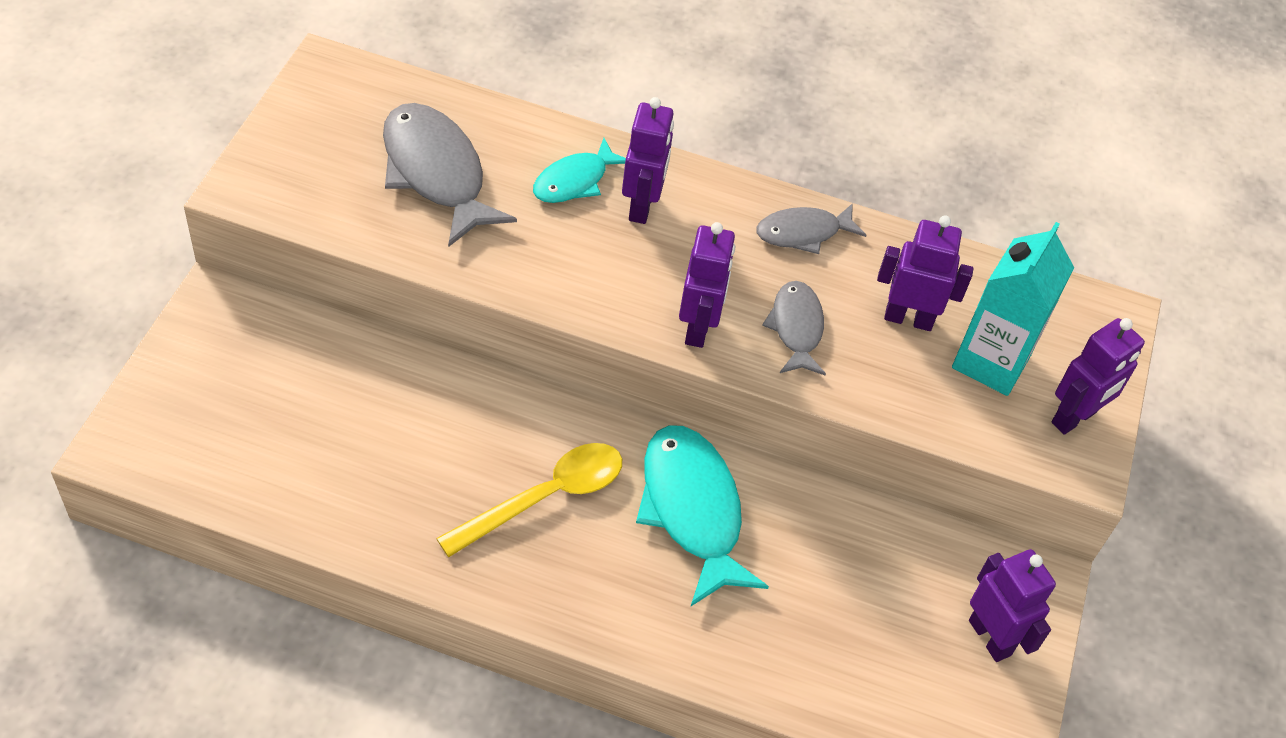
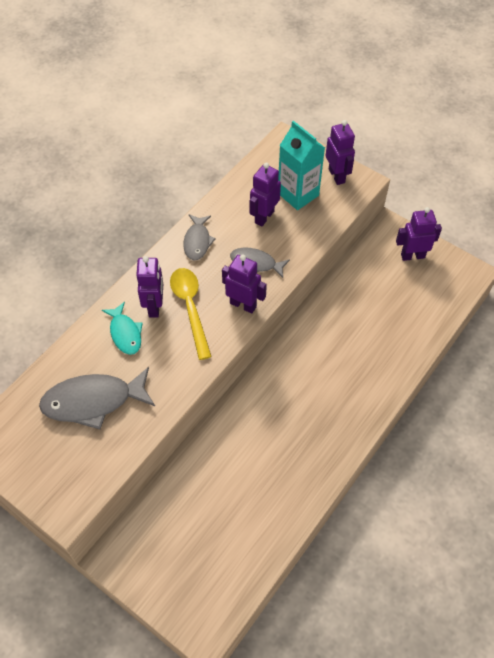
camera: 65 degrees left, 5 degrees up
yellow spoon [436,443,622,557] -> yellow spoon moved to [170,268,212,360]
purple robot [622,97,674,224] -> purple robot turned 60 degrees clockwise [136,256,163,318]
turquoise fish [636,425,769,606] -> none

